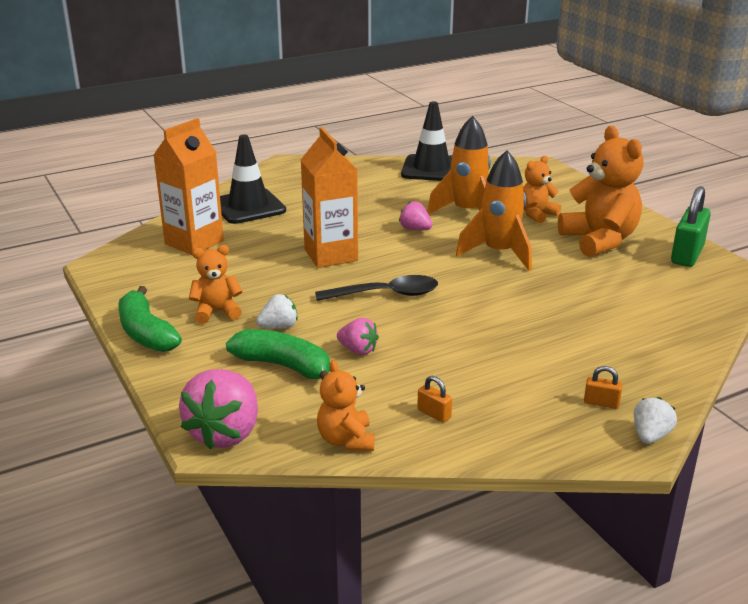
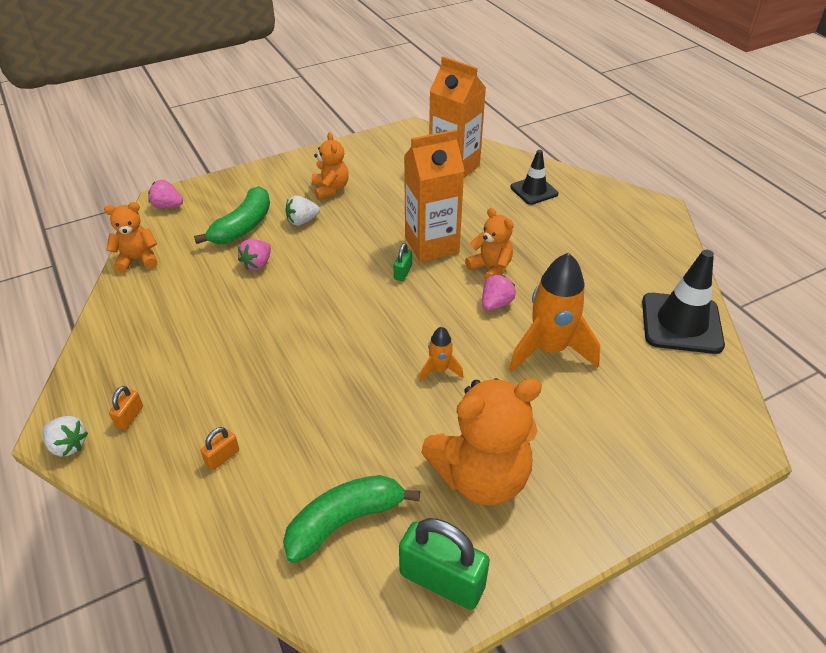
camera: 90 degrees right, 15 degrees up
green banana [118,286,182,352] -> green banana moved to [283,475,420,563]
pink strawberry [179,369,258,450] -> pink strawberry [148,180,183,208], size x0.54
black traffic cone [220,135,286,224] -> black traffic cone [510,150,558,205], size x0.61
white strawberry [256,294,298,329] -> white strawberry turned 90 degrees clockwise [285,195,320,226]
black spoon [315,275,438,301] -> none
orange padlock [417,376,452,423] -> orange padlock moved to [200,427,239,470]
orange rocket [456,150,532,271] -> orange rocket [419,327,463,382], size x0.48
orange teddy bear [523,156,561,224] -> orange teddy bear moved to [465,208,514,281]
none -> green padlock [394,243,412,281]

